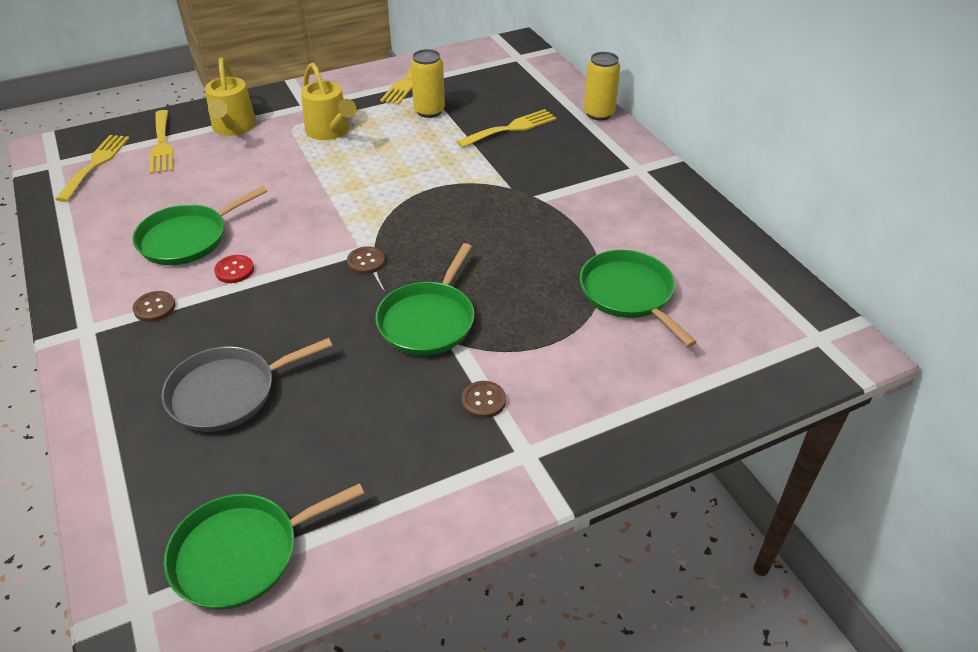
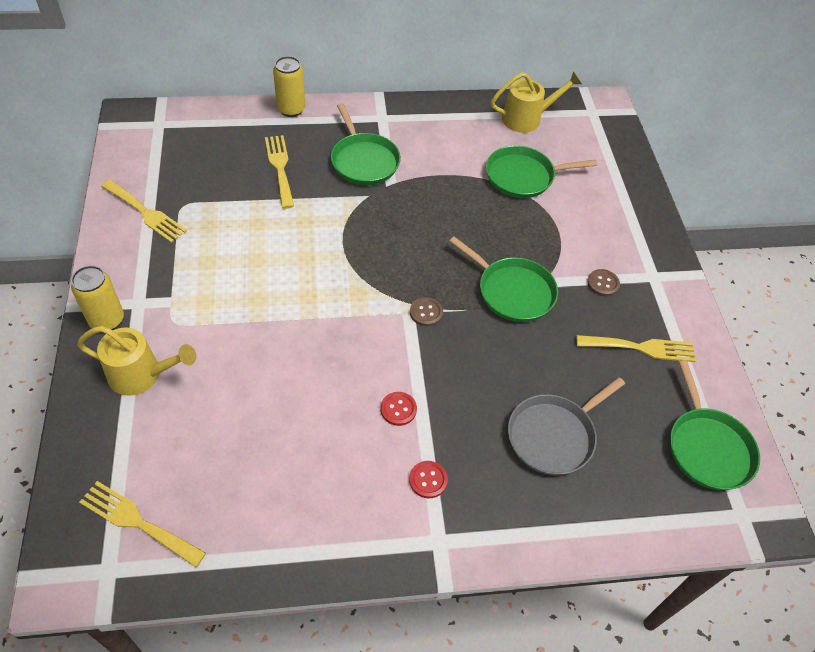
camera: 75 degrees left, 10 degrees up
green pan [133,186,267,265] -> green pan moved to [331,103,401,185]
brown button [133,291,175,322] -> red button [409,461,448,498]
yellow fork [150,110,173,174] -> yellow fork moved to [576,335,696,362]
grey pan [161,338,333,432] -> grey pan turned 60 degrees clockwise [508,377,625,475]
yellow watering can [301,63,357,140] -> yellow watering can moved to [491,71,582,133]
yellow can [411,49,445,118] -> yellow can moved to [71,265,124,330]

